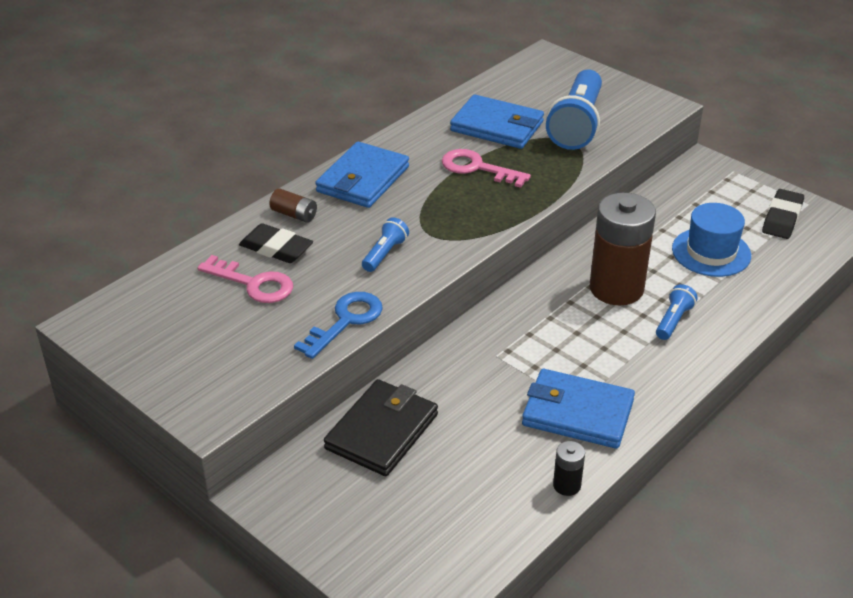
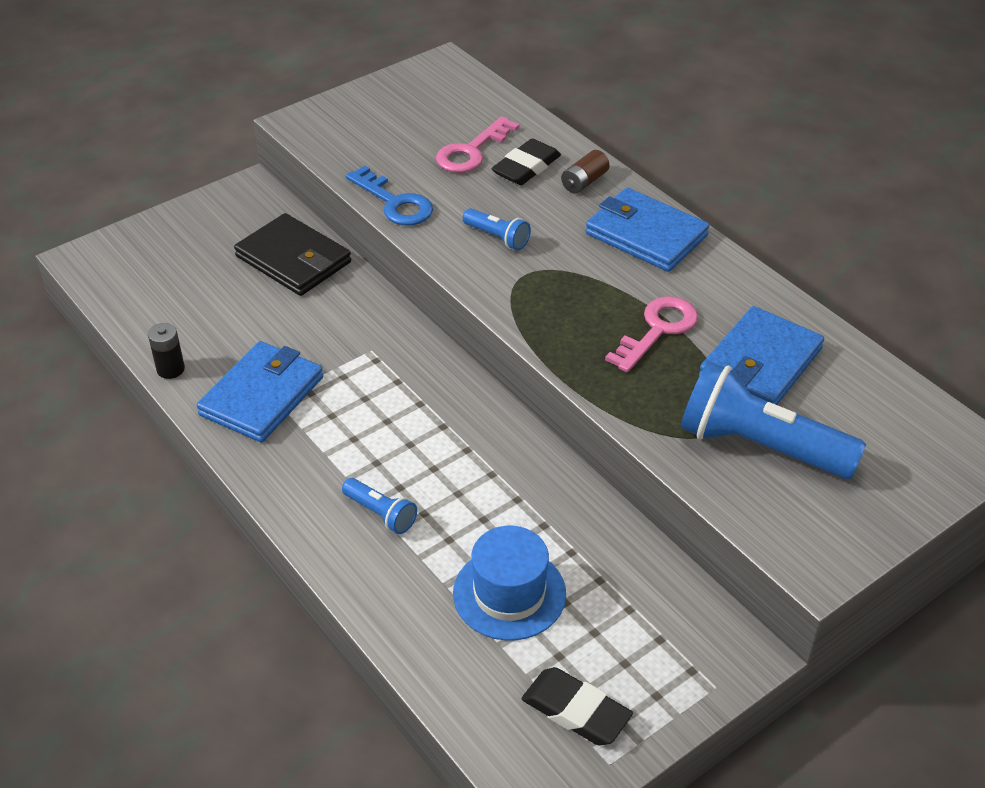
camera: 100 degrees right, 5 degrees up
brown battery [590,192,656,305] -> none

